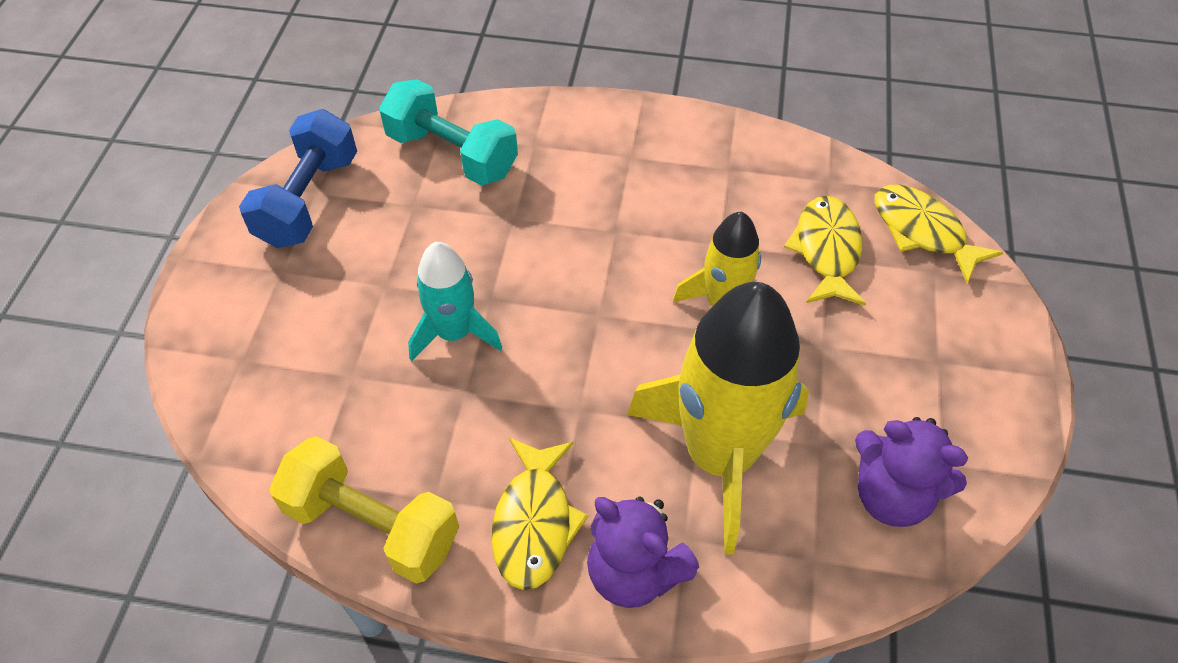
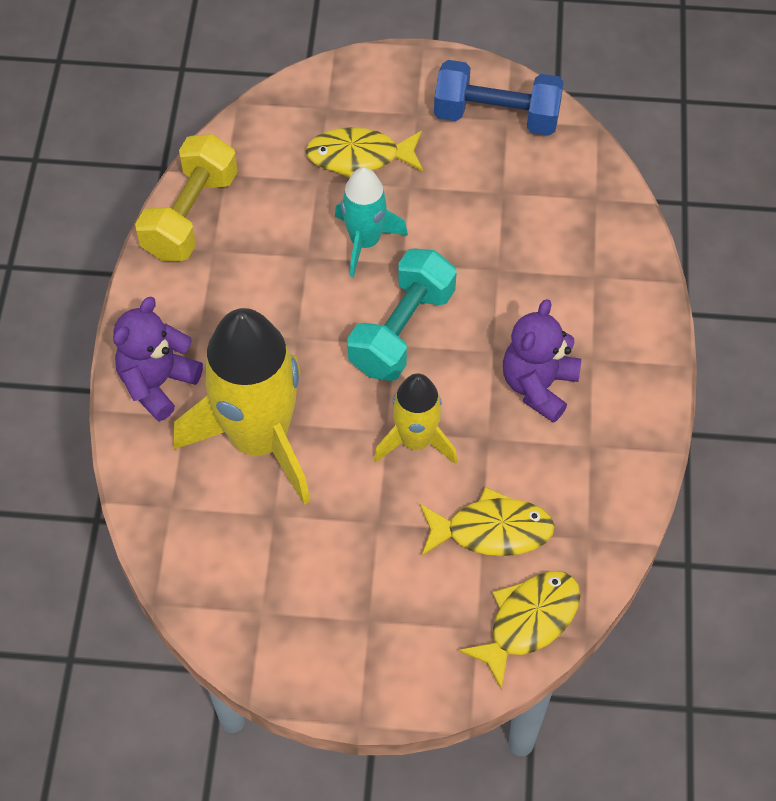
camera: 85 degrees right, 5 degrees up
turquoise dumbbell [379,79,518,185] -> turquoise dumbbell moved to [347,248,457,381]
yellow fish [492,438,588,590] -> yellow fish moved to [305,127,423,178]
purple teddy bear [855,417,968,527] -> purple teddy bear moved to [503,299,581,423]

